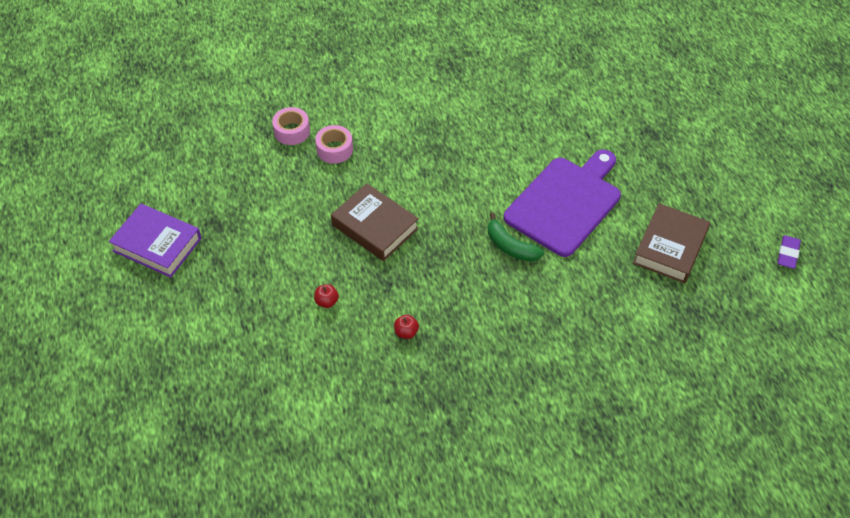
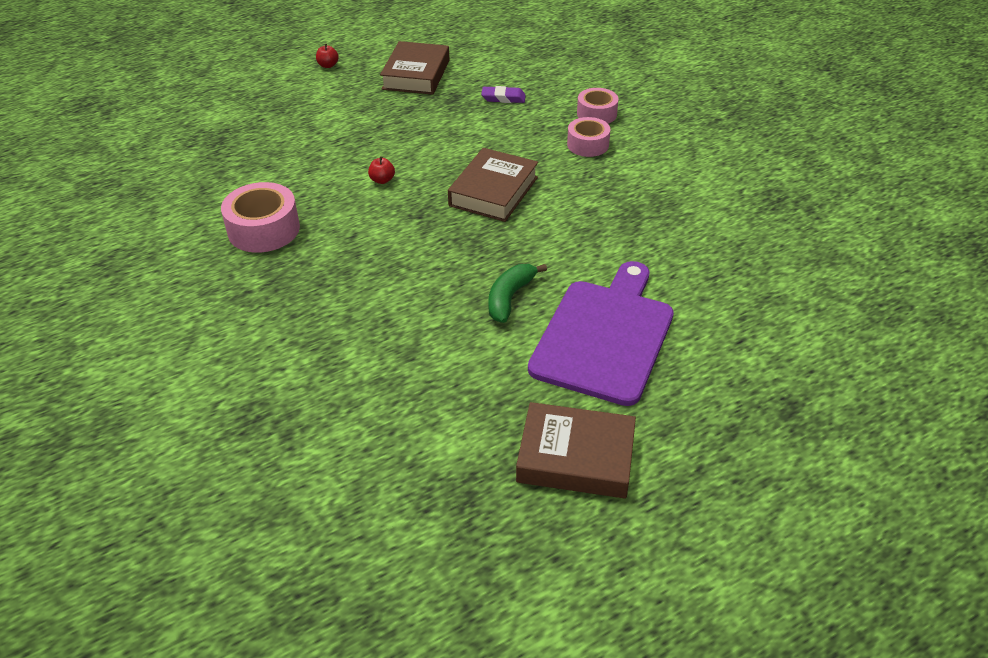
camera: 75 degrees right, 10 degrees down
purple book [109,204,202,278] -> brown book [380,41,449,95]
red apple [394,315,419,339] -> red apple moved to [316,44,339,68]
purple cutting board [504,150,621,257] -> purple cutting board turned 90 degrees counterclockwise [528,261,674,406]
purple eraser [777,235,801,269] -> purple eraser moved to [481,86,526,103]
none -> pink tape [221,182,300,253]

